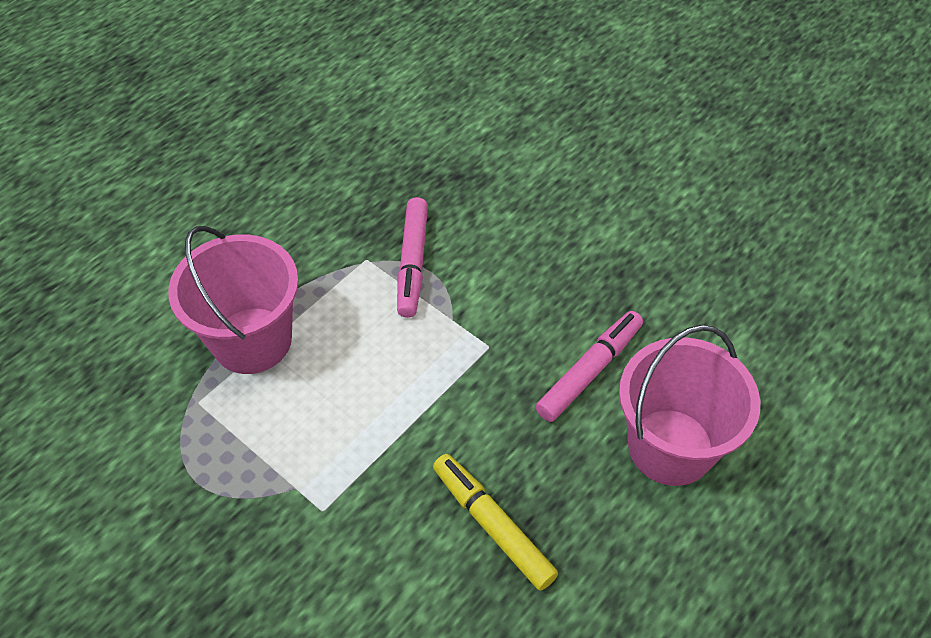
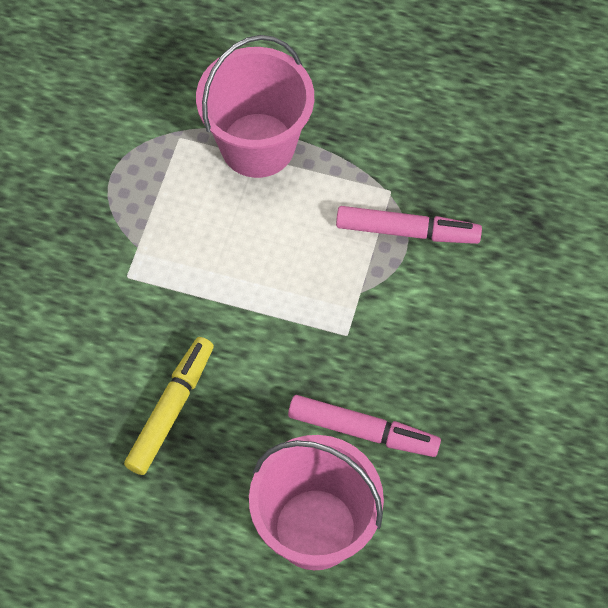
camera: 65 degrees right, 10 degrees up
pink marker [397,197,428,318] -> pink marker turned 150 degrees counterclockwise [336,206,482,244]

